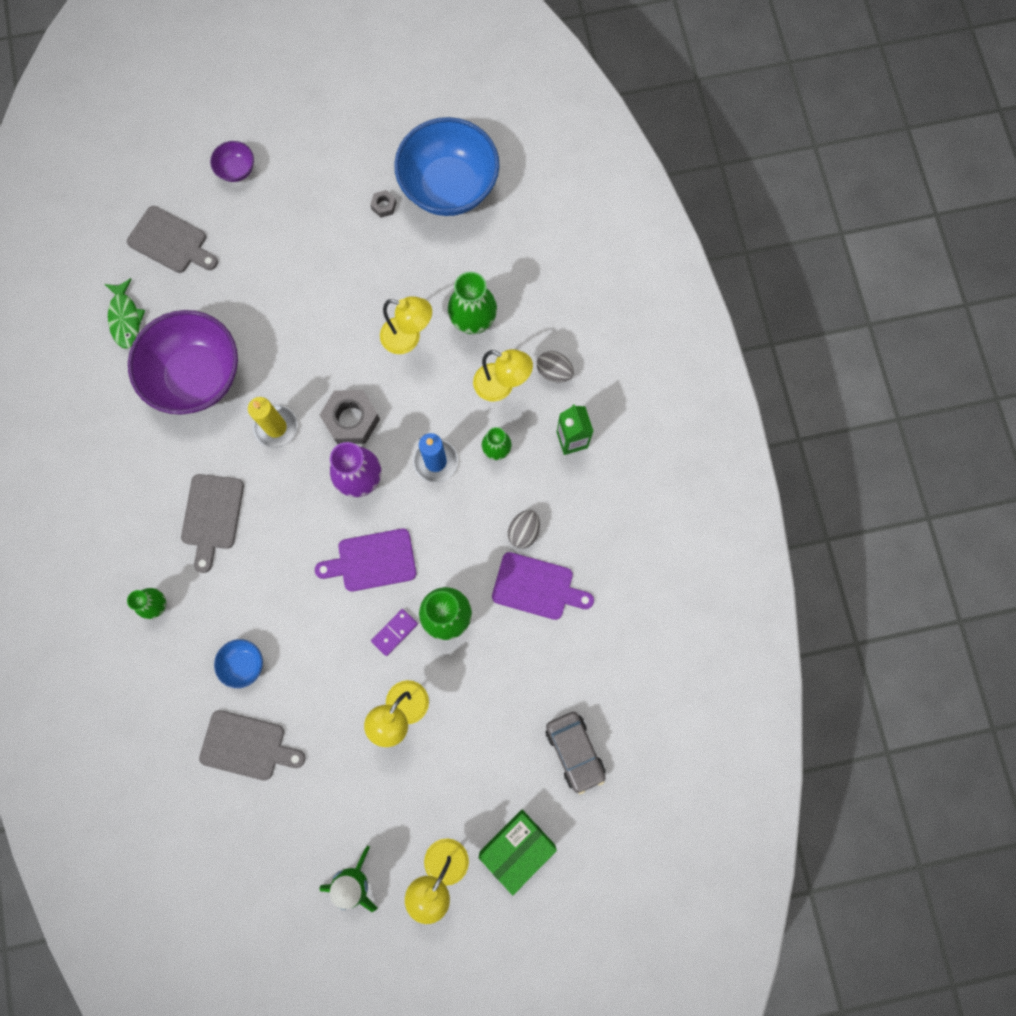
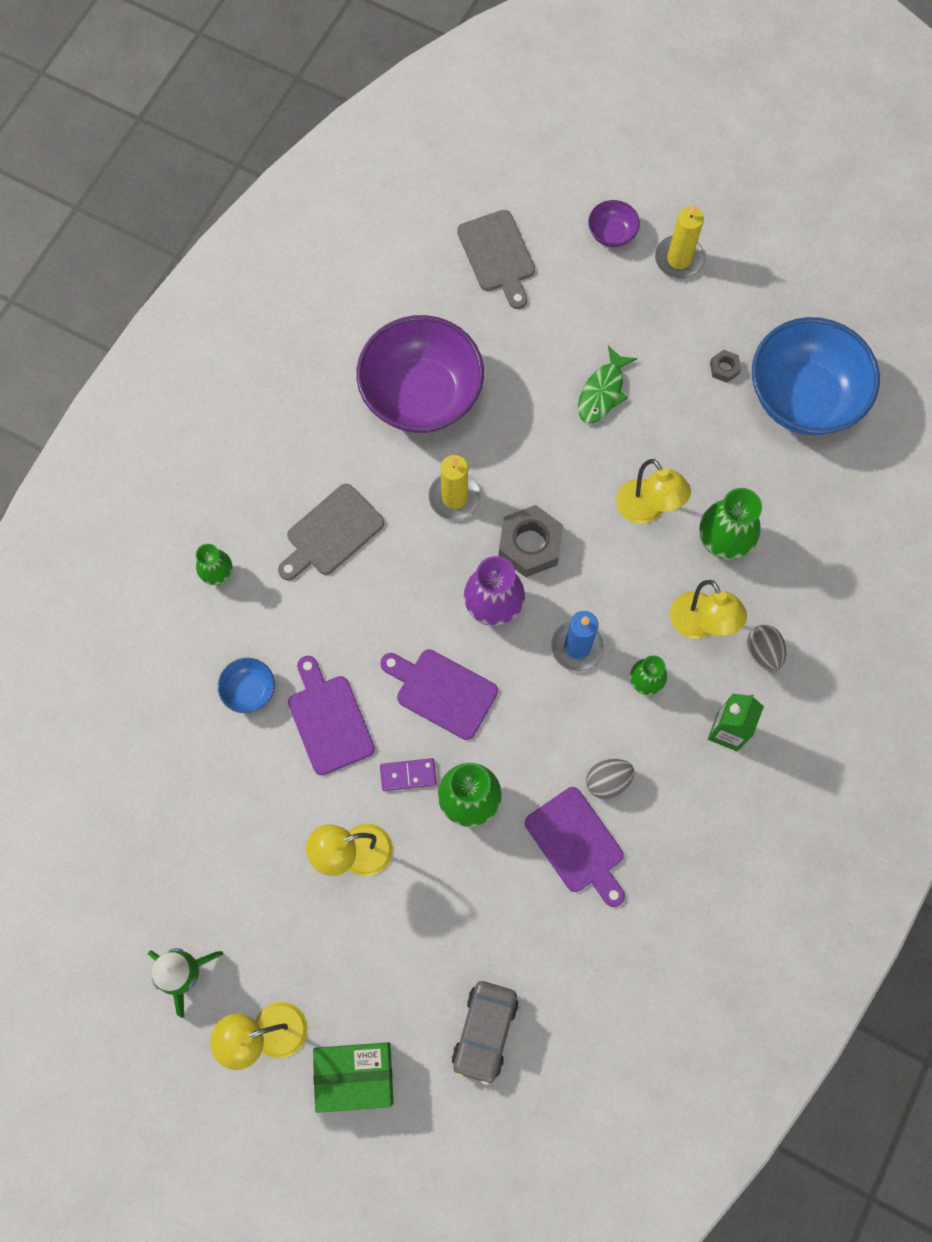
camera: 40 degrees right, 5 degrees down
green fish [105,278,145,349] -> green fish moved to [578,345,637,424]
grey cutting board [199,710,306,781] -> none
none -> purple cutting board [288,656,375,775]
none -> yellow candle [655,204,705,279]

